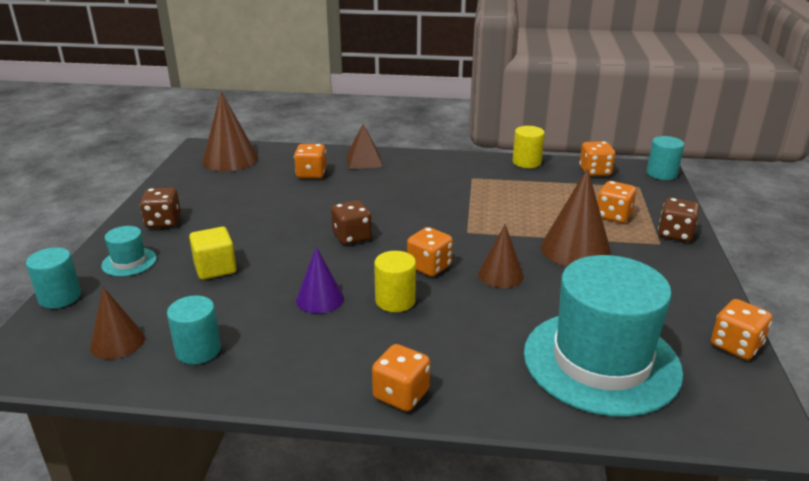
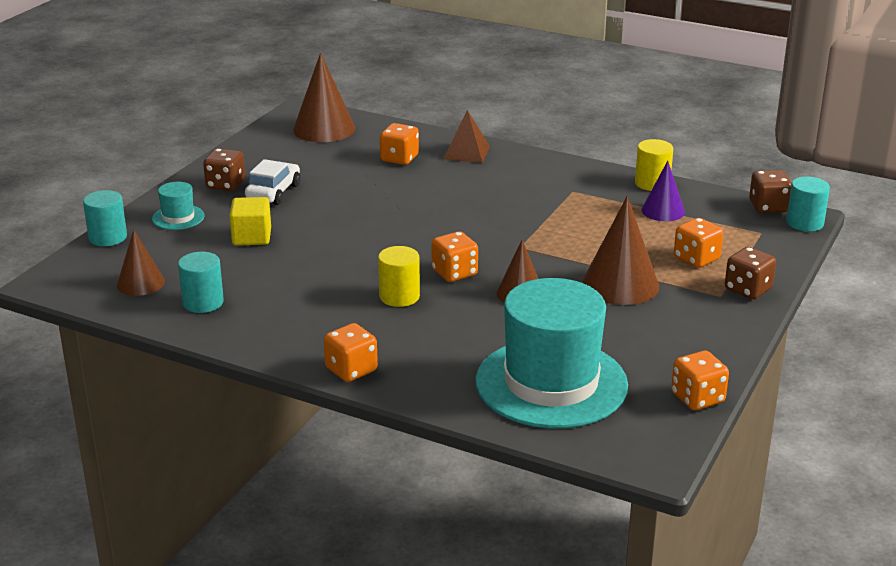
camera: 20 degrees right, 0 degrees up
purple cone [296,247,344,314] -> purple cone moved to [641,161,685,221]
brown dice [331,200,372,245] -> brown dice moved to [749,170,792,213]
orange dice [579,141,615,176] -> none
none -> white car [245,159,300,205]

